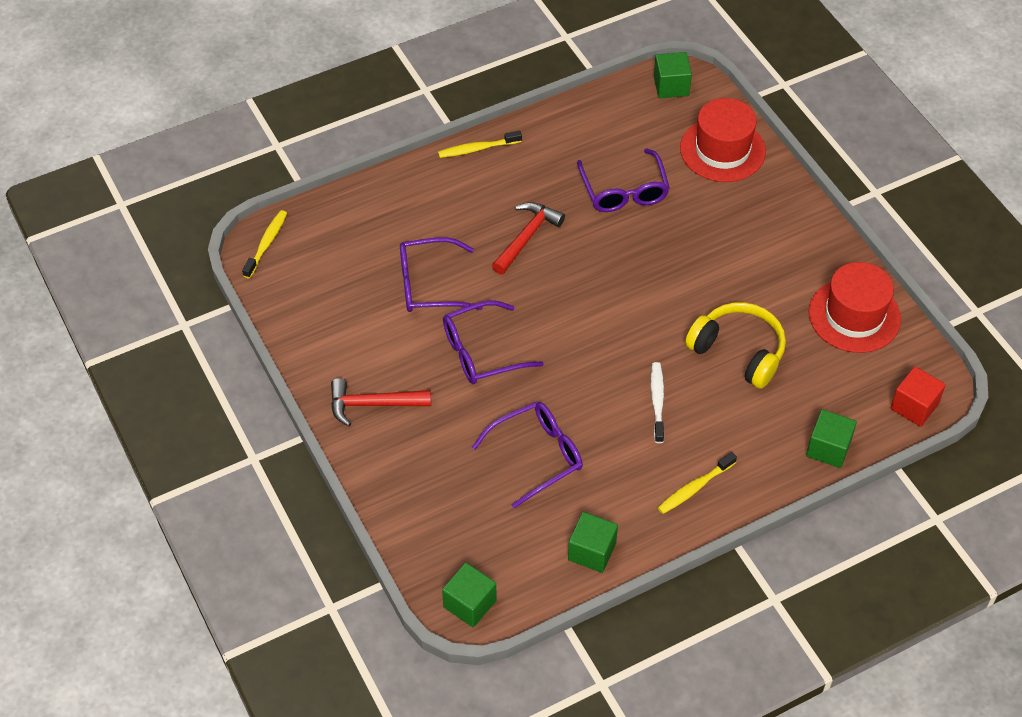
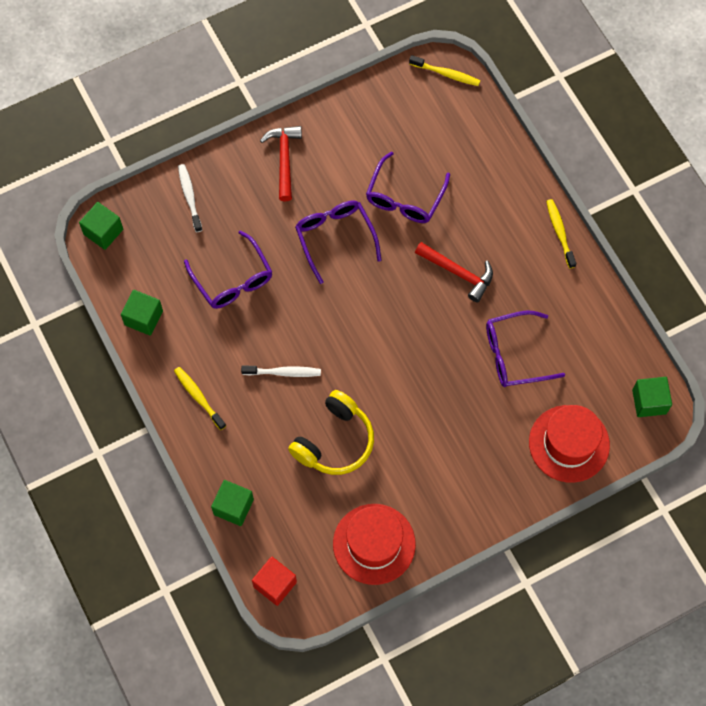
camera: 90 degrees right, 15 degrees up
purple glasses [400,237,483,312] -> purple glasses turned 150 degrees counterclockwise [366,151,450,223]
none -> white toothbrush [178,164,202,232]

